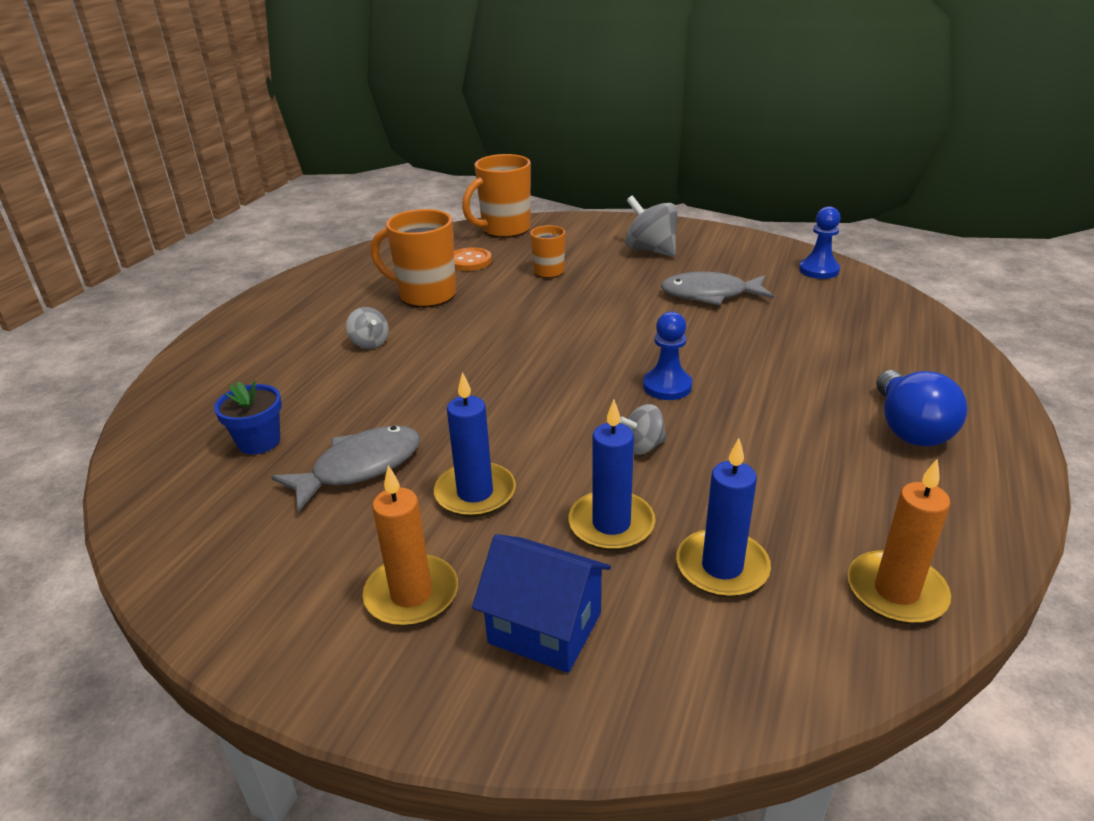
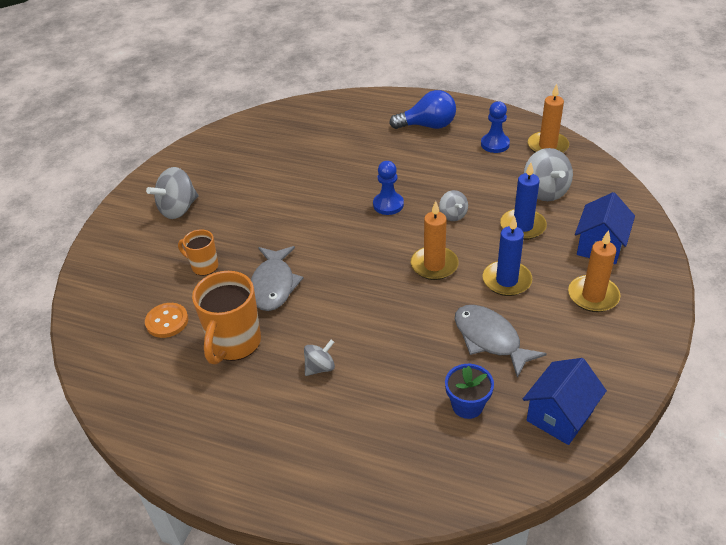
camera: 90 degrees left, 10 degrees up
orange mug [462,154,531,238] -> none
grey fish [661,271,774,305] -> grey fish moved to [251,246,303,311]
blue candle [676,438,771,598] -> grey spinning top [524,148,573,201]
blue pawn [799,206,841,279] -> blue pawn moved to [481,101,510,153]
none -> orange candle [411,201,459,280]
none -> blue house [523,358,607,445]

